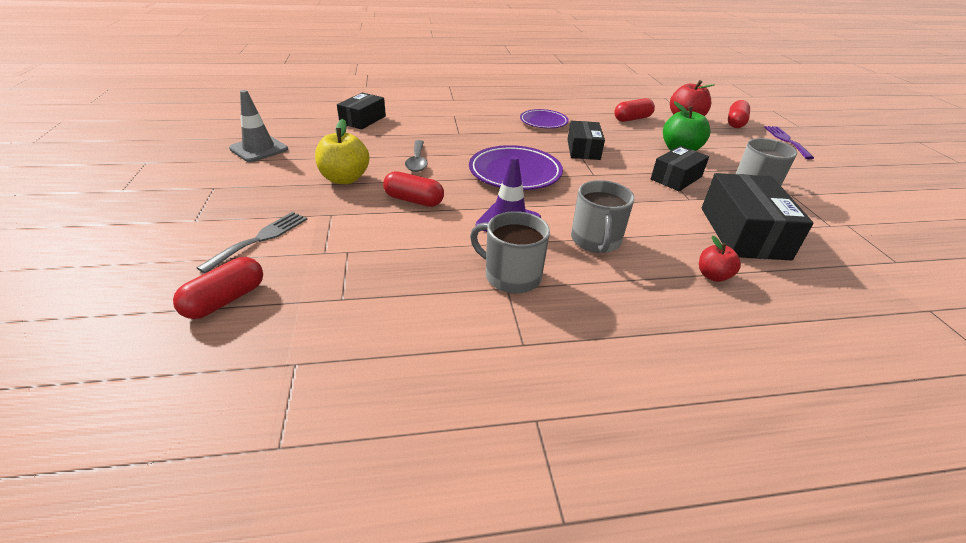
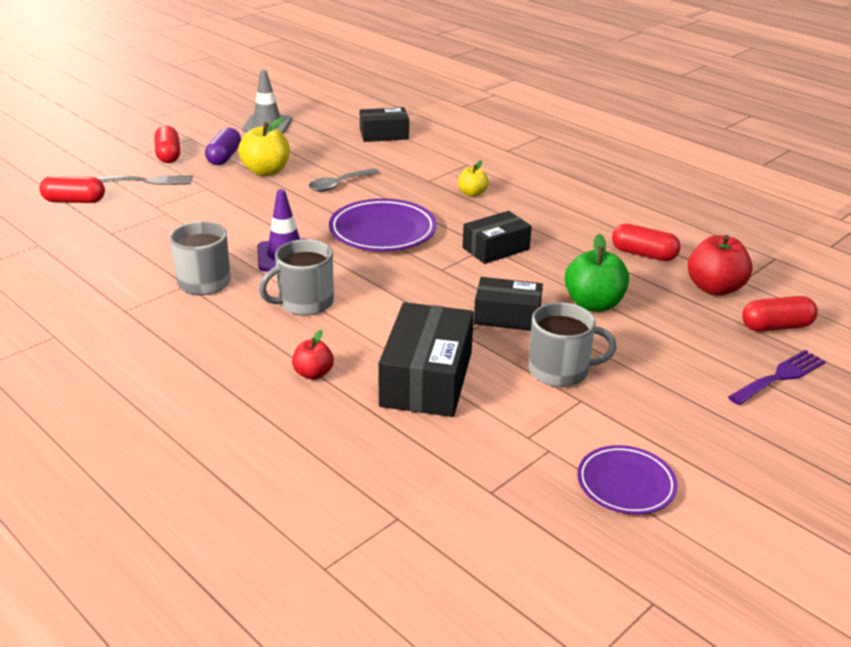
camera: 55 degrees right, 5 degrees down
red capsule [383,171,444,207] -> red capsule moved to [154,125,180,163]
purple plate [520,109,569,129] -> purple plate moved to [578,445,678,514]
black box [702,173,814,260] -> black box turned 45 degrees counterclockwise [378,302,474,417]
none -> purple capsule [205,127,241,165]
none -> yellow apple [458,160,489,197]

